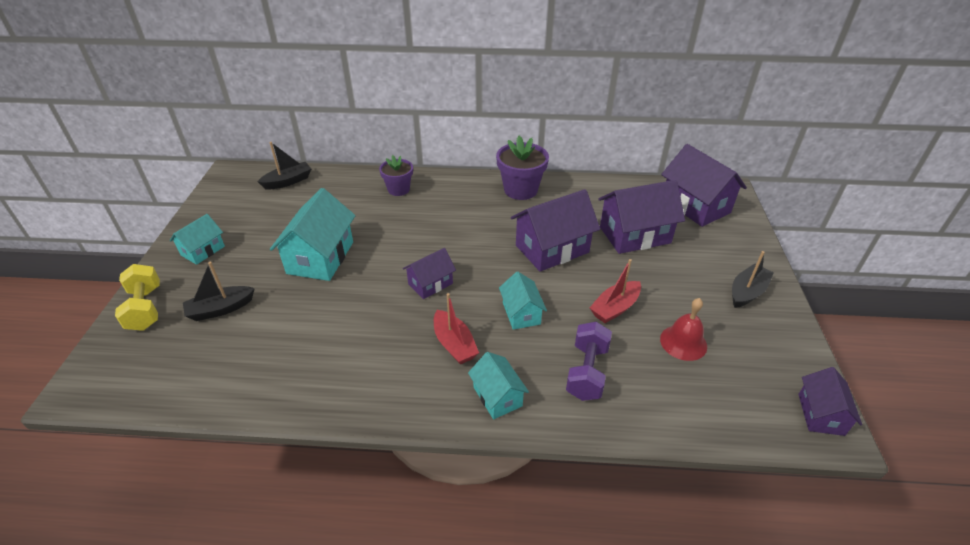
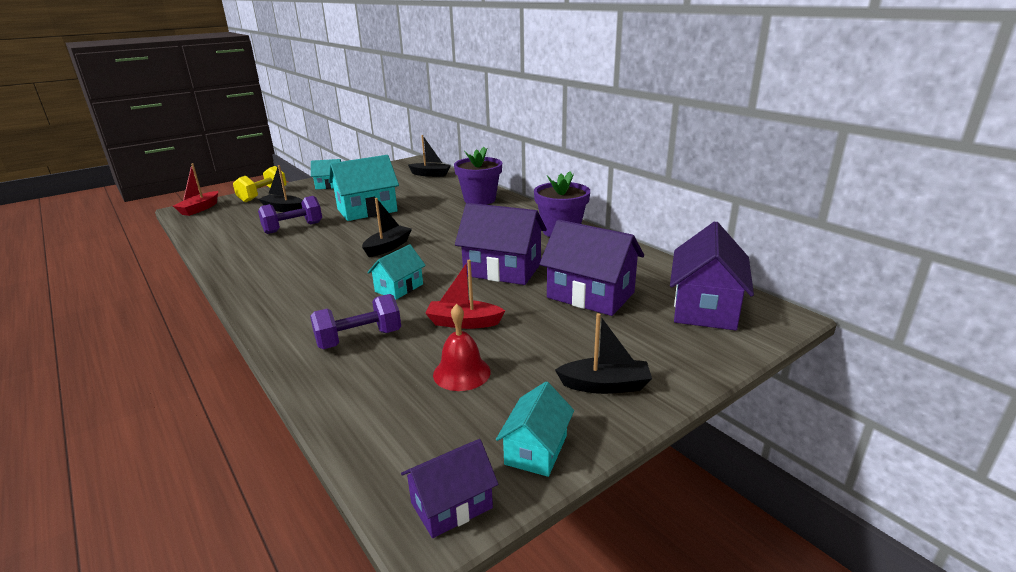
camera: 50 degrees right, 15 degrees down
purple flower pot [379,155,413,196] -> purple flower pot [454,147,502,205], size x1.53
purple house [403,248,456,299] -> black boat [362,198,412,257]
red boat [434,293,479,364] -> red boat moved to [173,163,218,216]
turquoise house [468,352,529,419] -> turquoise house moved to [496,382,574,477]
none -> purple dumbbell [258,196,322,234]

